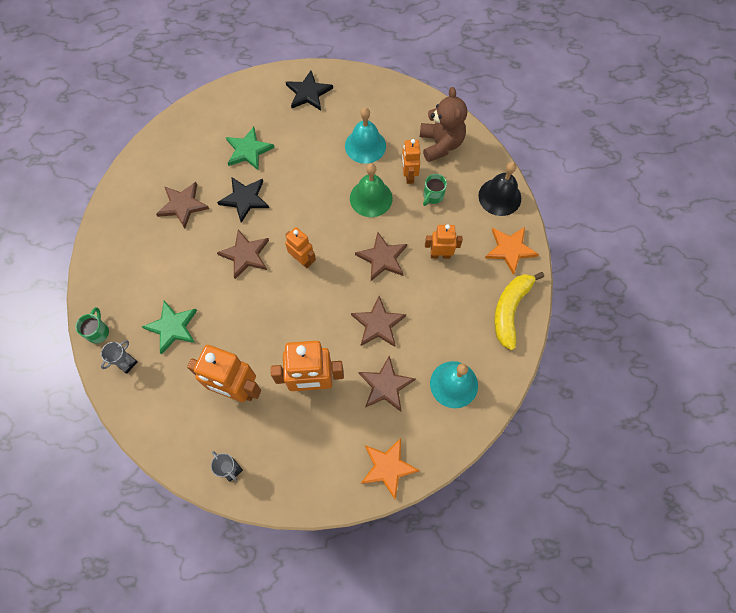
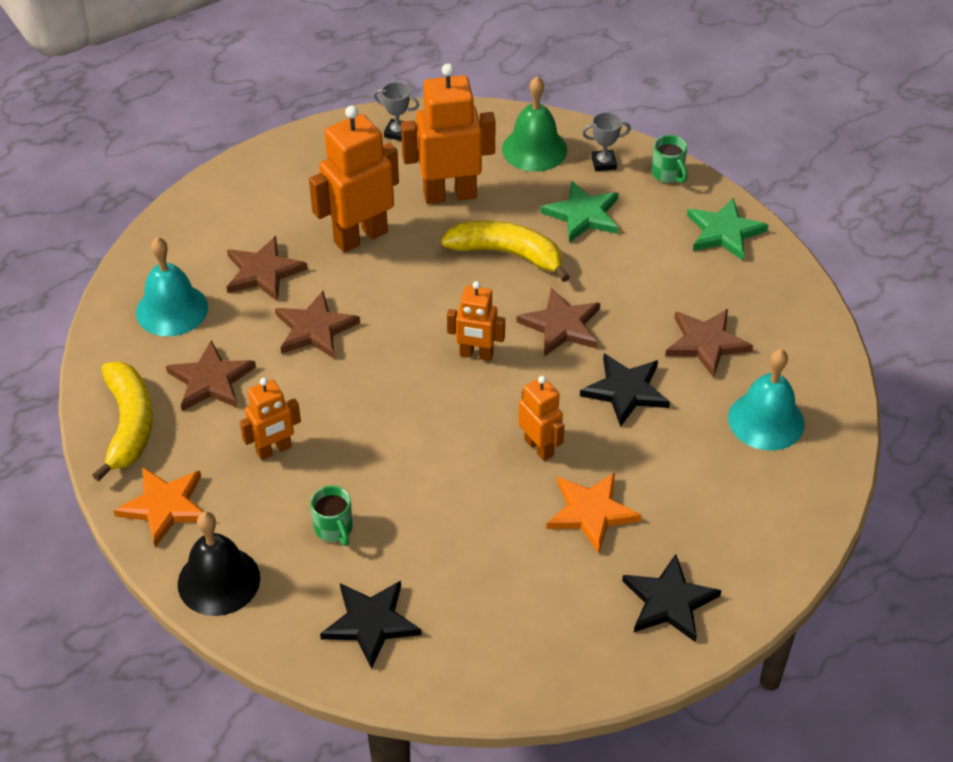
camera: 150 degrees right, 20 degrees down
grey trophy [101,340,138,374] -> grey trophy turned 75 degrees clockwise [582,112,631,171]
green star [226,127,275,171] -> green star moved to [687,198,768,261]
turquoise bell [345,108,386,164] -> turquoise bell moved to [728,349,805,451]
green bell [350,163,392,217] -> green bell moved to [502,76,567,172]
brown star [355,232,407,281] -> brown star moved to [166,340,256,411]
orange star [361,438,420,499] -> orange star moved to [546,473,642,553]
orange robot [402,139,420,184] -> orange robot moved to [518,376,565,461]
brown teddy bear [420,87,467,162] -> black star [320,581,422,669]
green mug [423,174,447,206] -> green mug turned 150 degrees clockwise [310,486,353,546]
none -> yellow banana [441,220,570,282]

